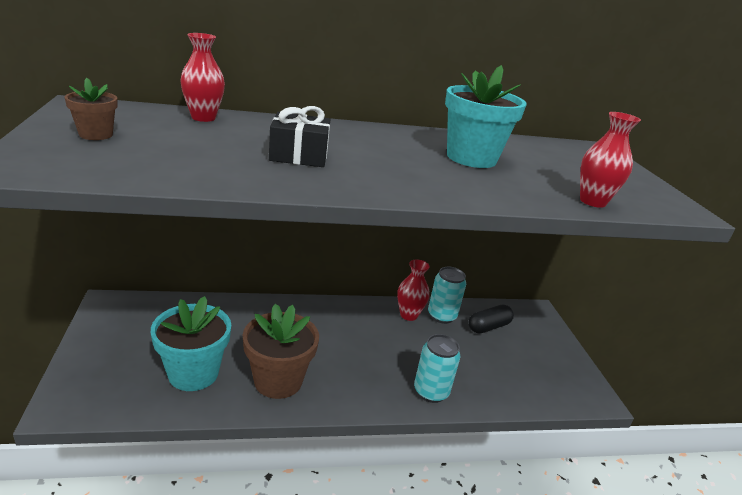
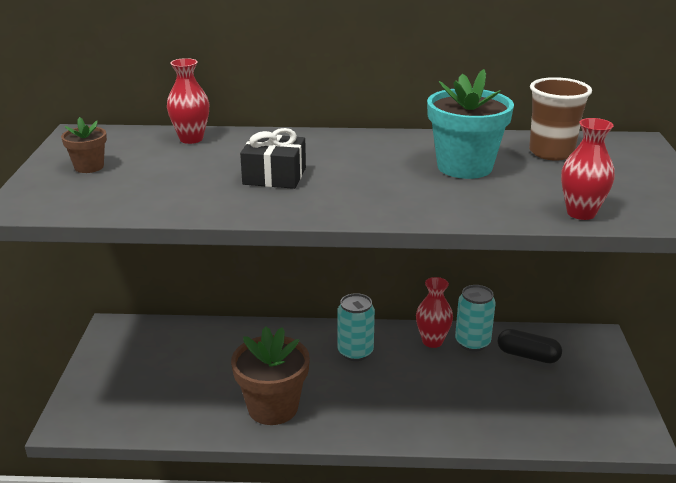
camera: 15 degrees right, 0 degrees up
turquoise flower pot [151,296,231,391] -> none
turquoise can [414,334,460,403] -> turquoise can moved to [337,293,375,361]
black capsule [468,305,514,334] -> black capsule turned 45 degrees clockwise [497,329,562,364]
none -> brown cup [529,77,592,161]

